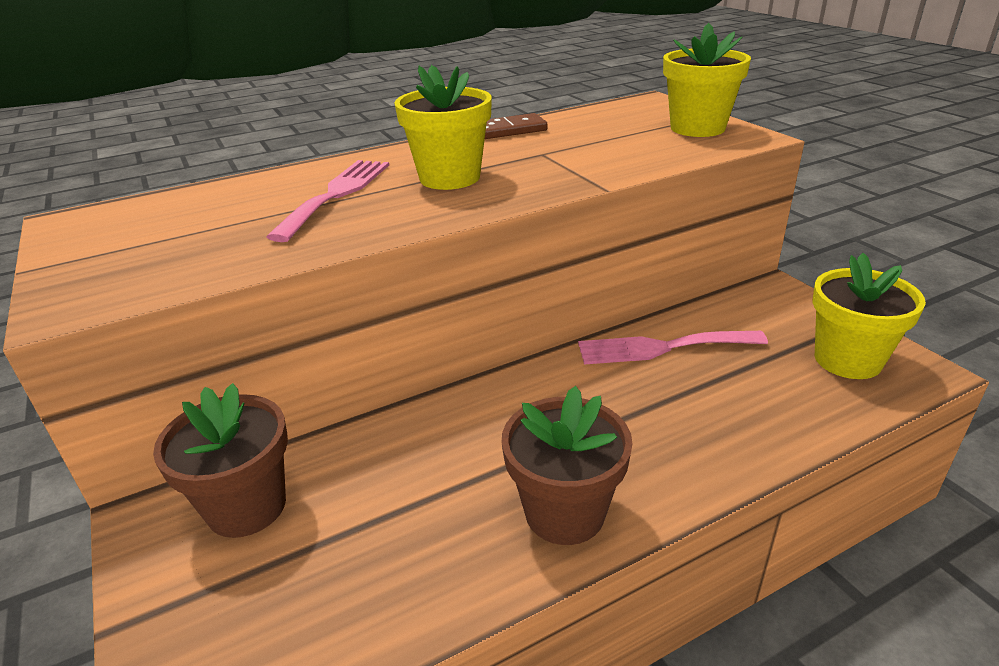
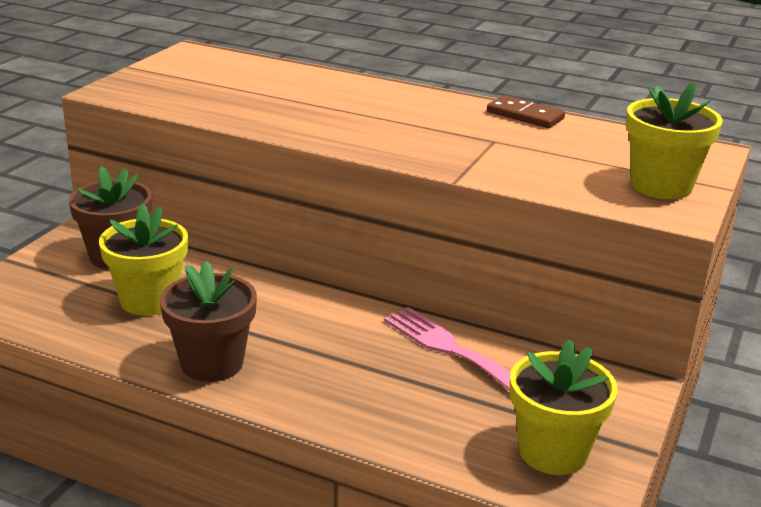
camera: 50 degrees right, 5 degrees down
pink fork [267,160,389,242] -> none
yellow flower pot [394,65,492,190] -> yellow flower pot moved to [99,203,188,316]

